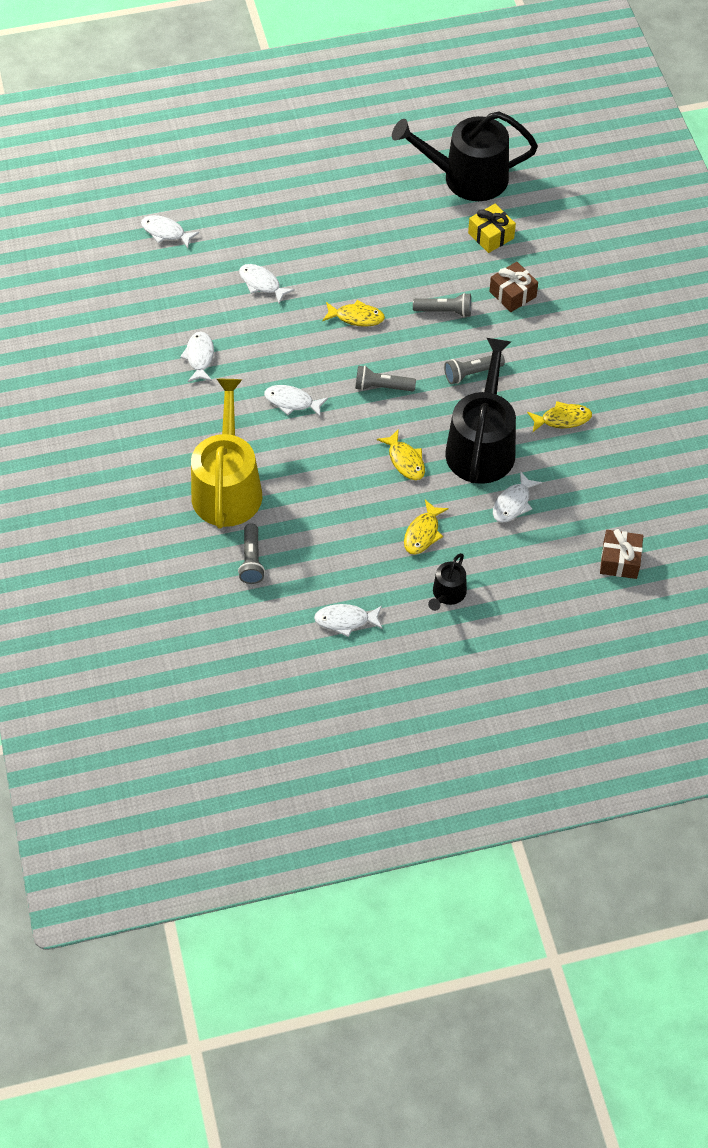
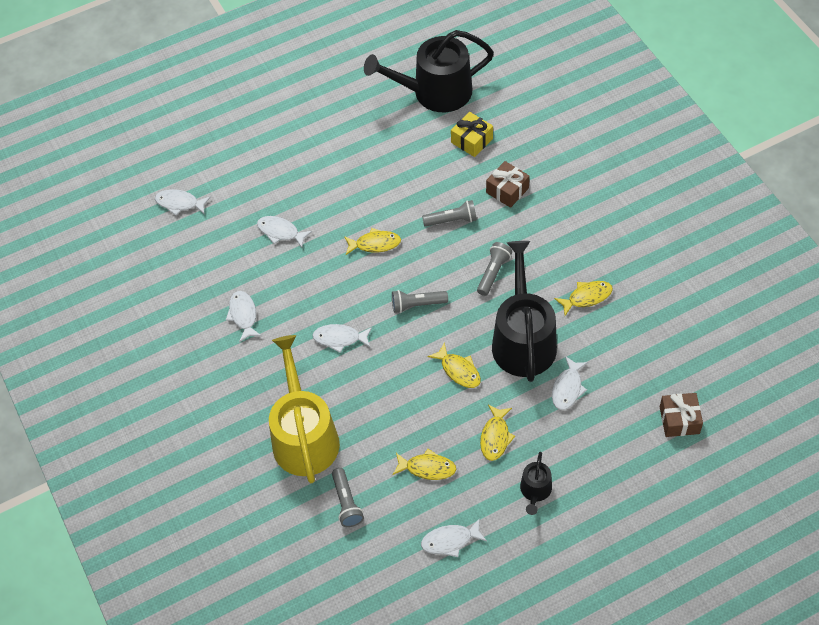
camera: 10 degrees left, 0 degrees up
grey flashlight [444,354,505,384] -> grey flashlight turned 150 degrees clockwise [477,242,512,296]
none -> yellow fish [393,449,456,480]

